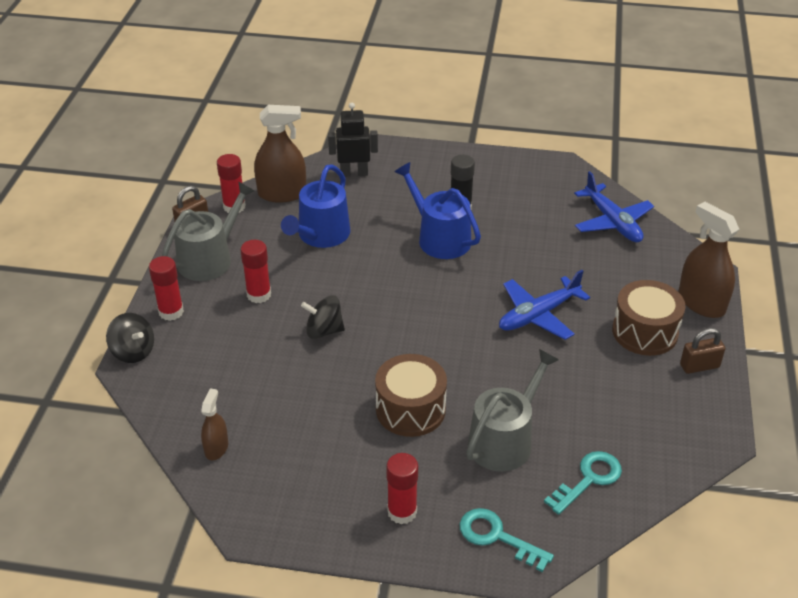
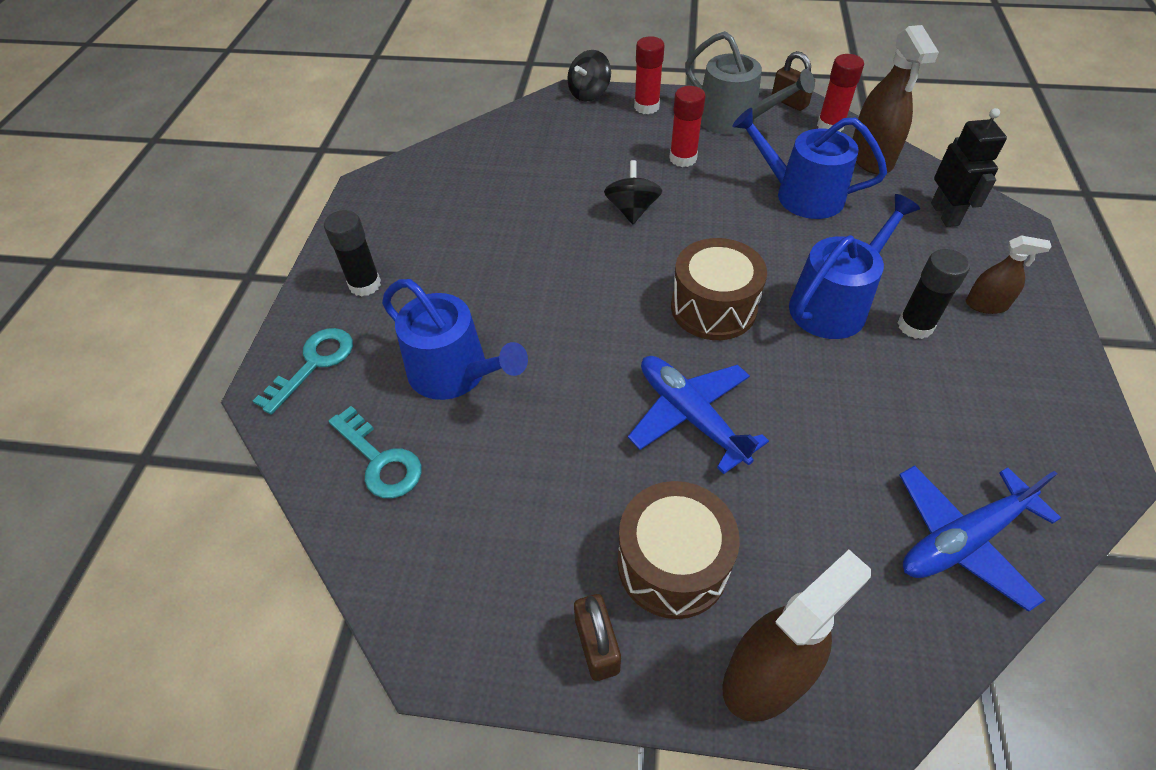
camera: 90 degrees right, 10 degrees up
brown spray bottle [201,388,228,460] -> brown spray bottle moved to [966,235,1052,314]
brown drum [375,354,447,437] -> brown drum moved to [671,238,767,340]
red glue stick [386,453,418,524] -> black glue stick [324,210,381,296]
grey watering can [466,349,559,472] -> blue watering can [382,279,528,400]

